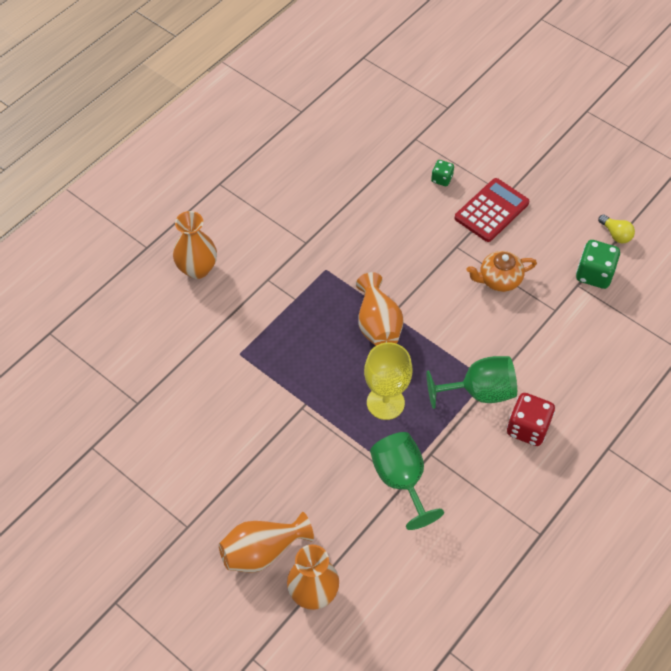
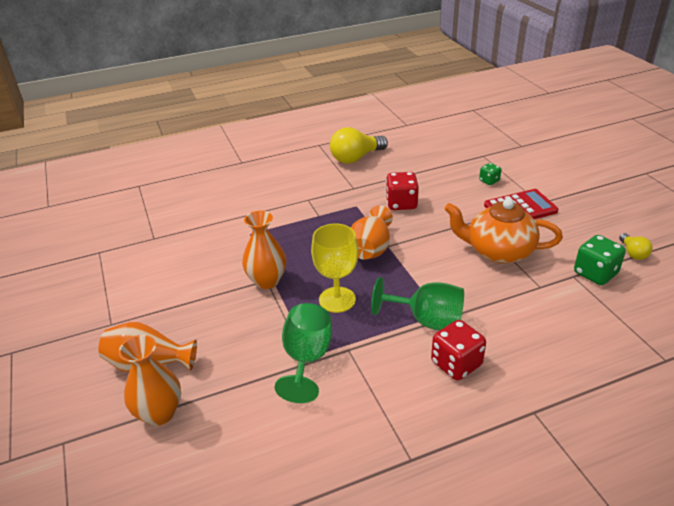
camera: 30 degrees right, 20 degrees down
orange vase [173,211,217,279] -> orange vase moved to [242,211,287,289]
orange teapot [467,251,537,292] -> orange teapot [444,198,563,264], size x1.61
none -> yellow light bulb [330,127,388,164]
none -> red dice [386,172,419,210]

